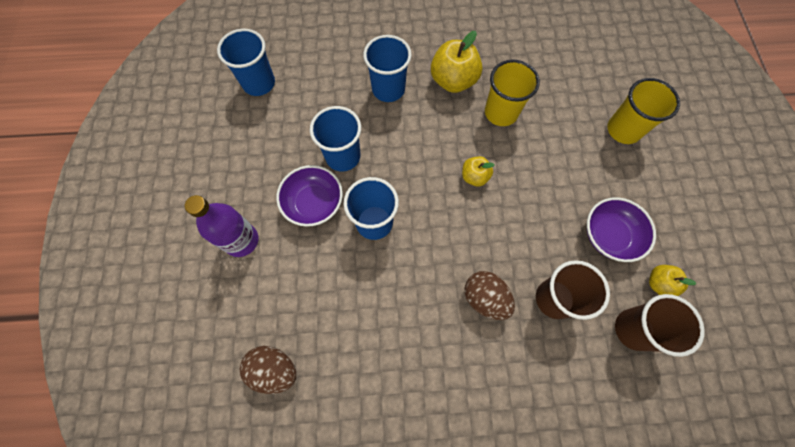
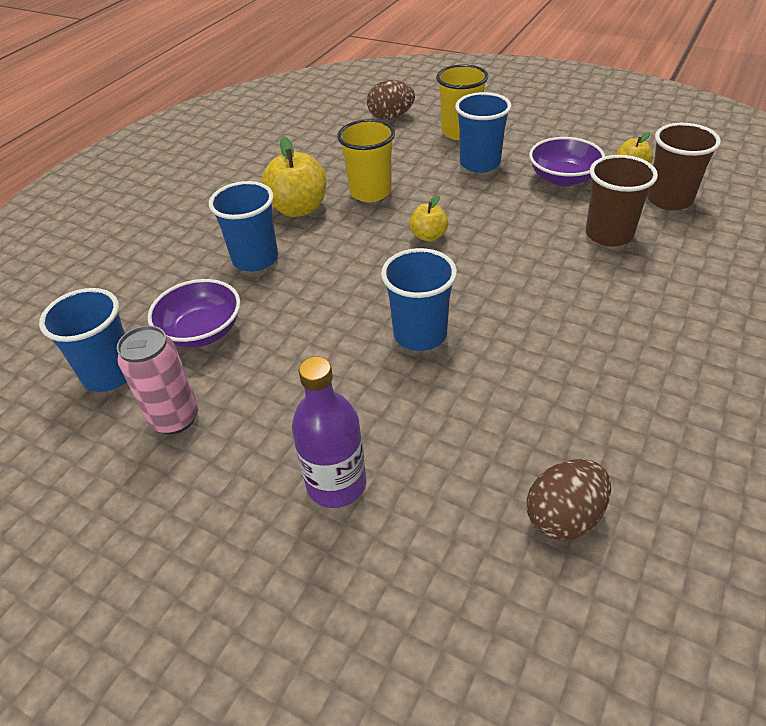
camera: 55 degrees left, 25 degrees down
purple bowl [276,165,343,227] -> purple bowl moved to [148,279,240,348]
blue cup [310,106,361,171] -> blue cup moved to [455,92,511,173]
brown egg [465,271,515,320] -> brown egg moved to [367,80,415,120]
none -> pink can [117,326,199,434]

